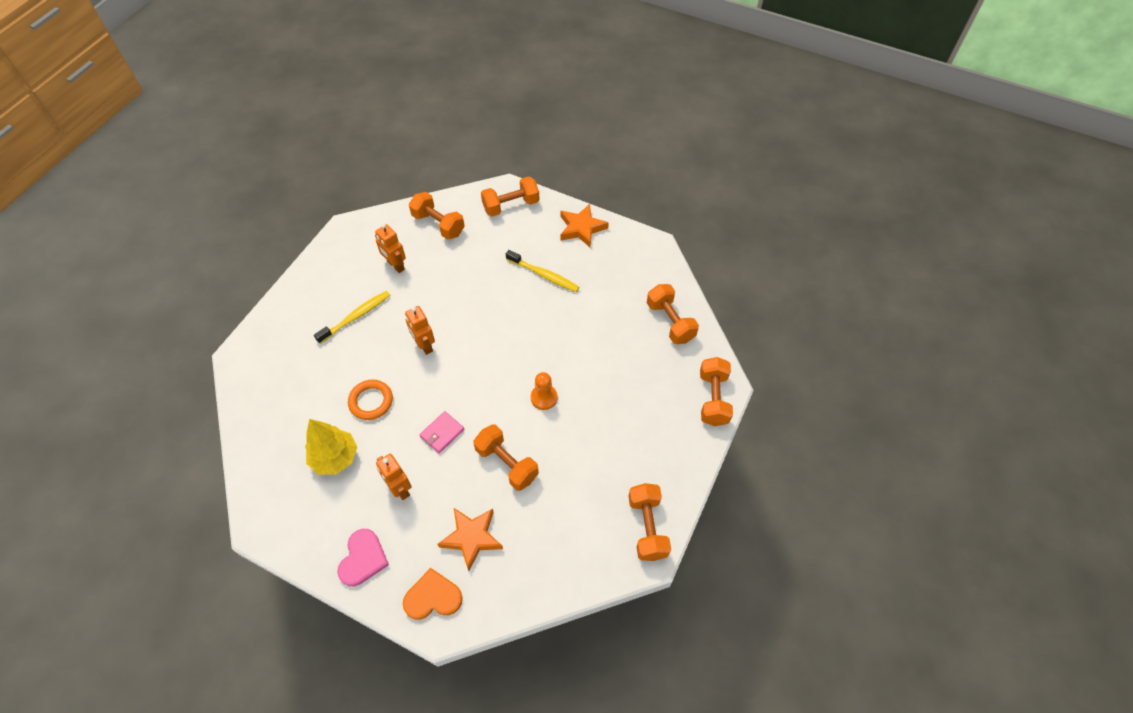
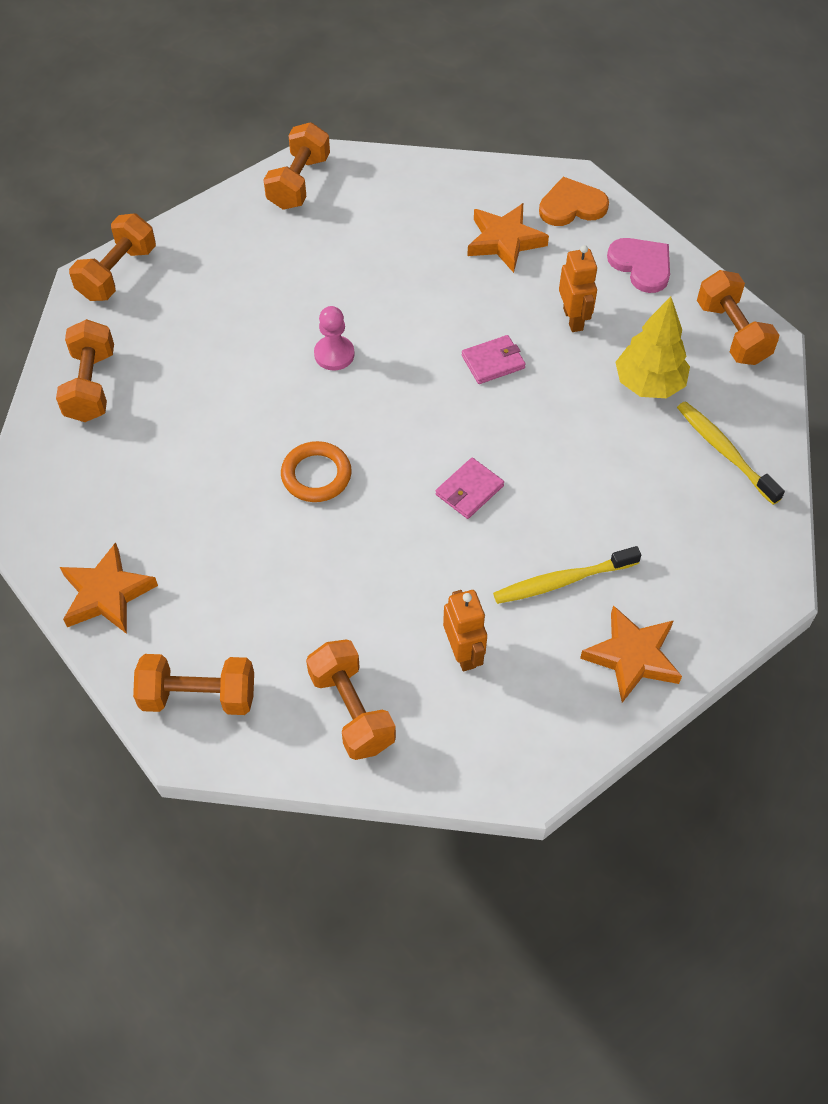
camera: 155 degrees left, 0 degrees up
pink heart [337,529,389,586] -> pink heart turned 105 degrees clockwise [607,238,670,293]
orange ring [348,380,393,420] -> orange ring moved to [281,441,352,502]
orange heart [403,568,463,620] -> orange heart turned 150 degrees clockwise [539,177,609,226]
orange robot [405,306,435,355] -> pink wallet [436,458,504,519]
orange dumbbell [473,425,539,491] -> orange dumbbell moved to [697,270,779,365]
yellow toothbrush [506,250,580,292] -> yellow toothbrush moved to [677,401,785,505]
orange pawn [531,372,557,410] -> pink pawn [314,306,355,370]
none -> orange star [580,605,682,703]

